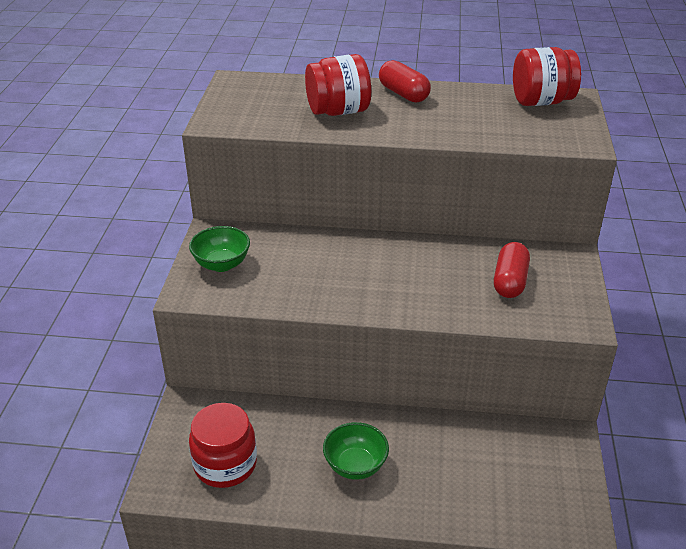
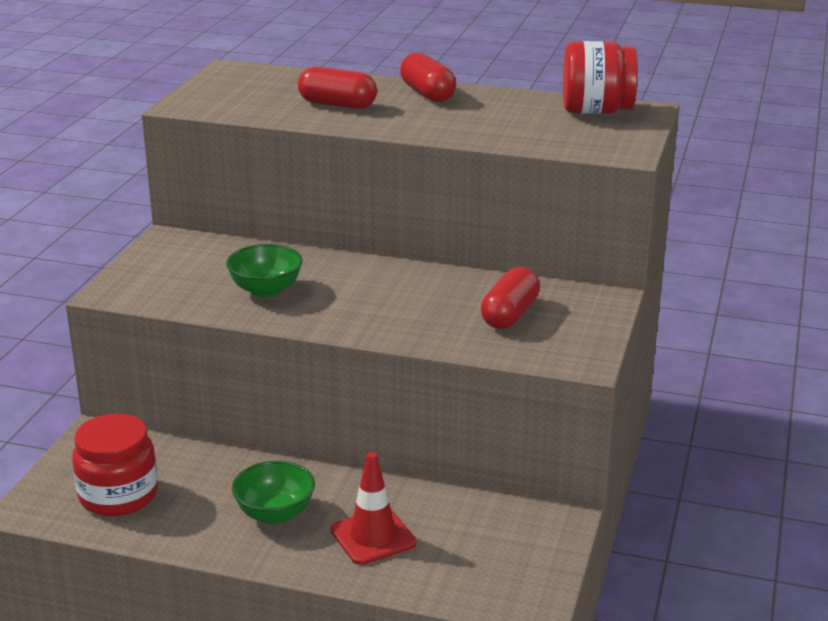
camera: 10 degrees right, 10 degrees down
green bowl [189,226,250,272] -> green bowl moved to [226,244,303,298]
red jar [305,54,371,116] -> red capsule [298,67,377,109]
none -> red traffic cone [331,452,416,565]

